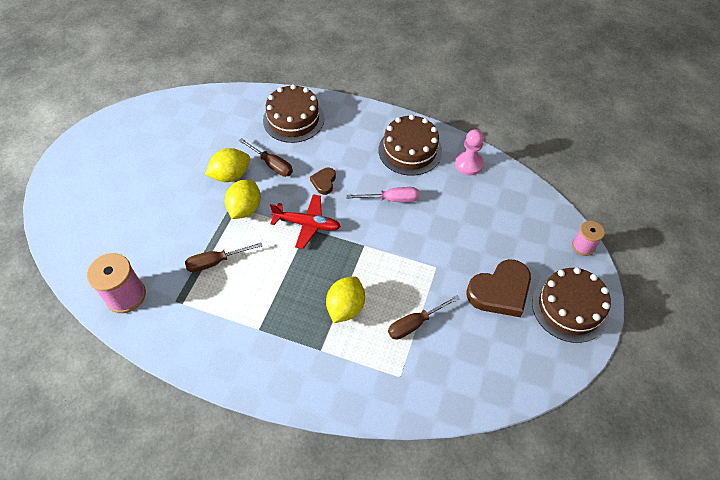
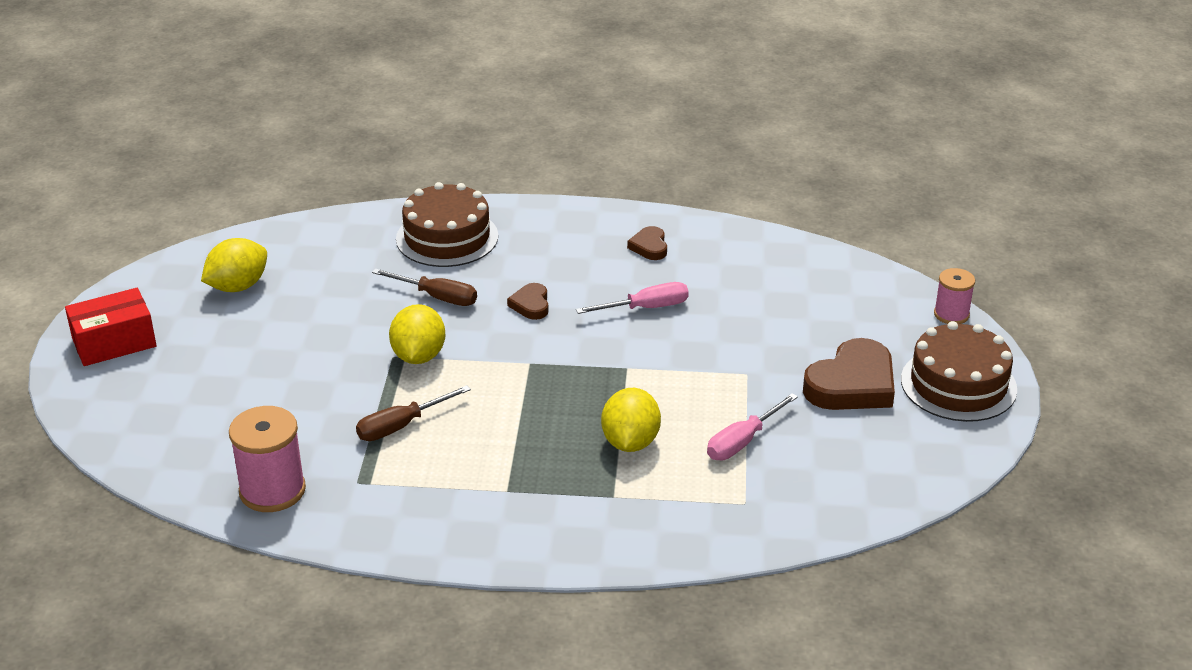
camera: 15 degrees left, 20 degrees down
yellow lemon [205,148,250,182] -> yellow lemon moved to [201,238,267,292]
red plane [270,194,341,249] -> none
brown cake [379,115,442,176] -> brown heart [627,226,667,260]
brown screwdriver [388,295,460,340] -> pink screwdriver [707,393,798,460]
pink pawn [455,129,484,175] -> none
none -> red box [65,288,157,366]

